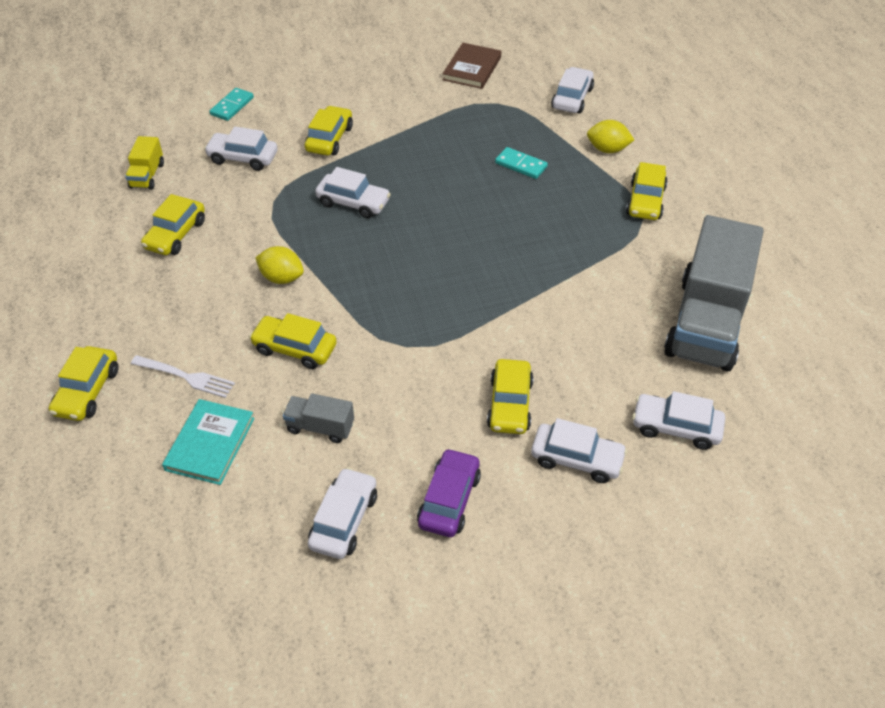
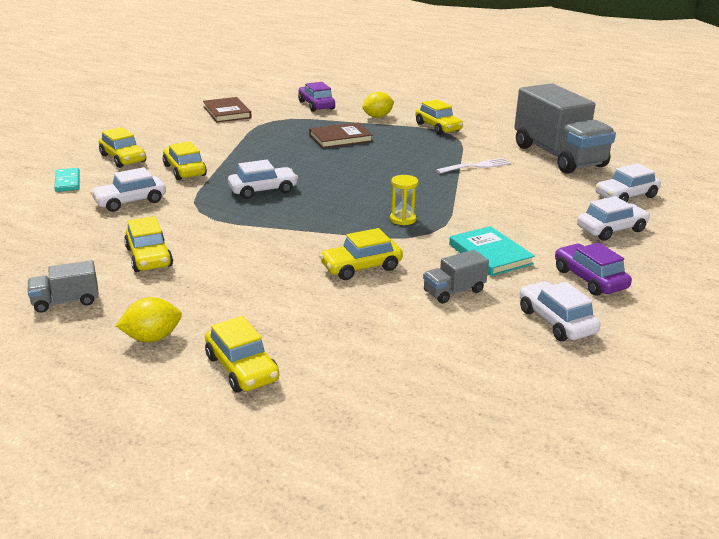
camera: 45 degrees left, 20 degrees down
yellow truck [125,136,164,190] -> none
white fork [131,355,235,398] -> white fork moved to [436,158,511,174]
turquoise book [162,399,254,485] -> turquoise book moved to [449,226,535,276]
yellow lemon [255,246,304,284] -> yellow lemon moved to [116,297,182,342]
yellow car [487,359,534,434] -> yellow car moved to [99,127,146,168]
turquoise domino [495,147,548,179] -> brown book [309,122,373,148]
white car [551,67,594,113] -> purple car [298,82,335,112]
none -> grey truck [28,260,99,313]
none -> yellow hourglass [390,175,418,225]

